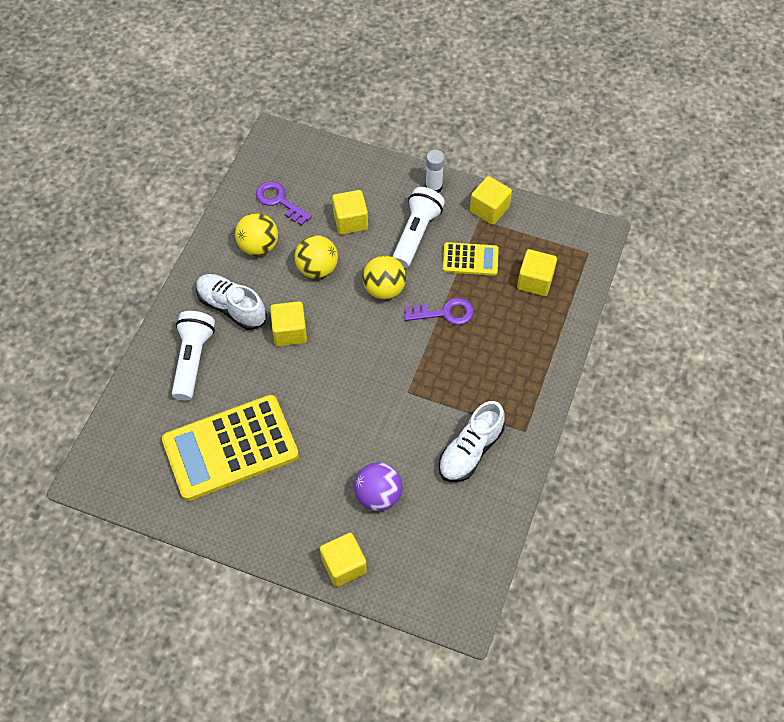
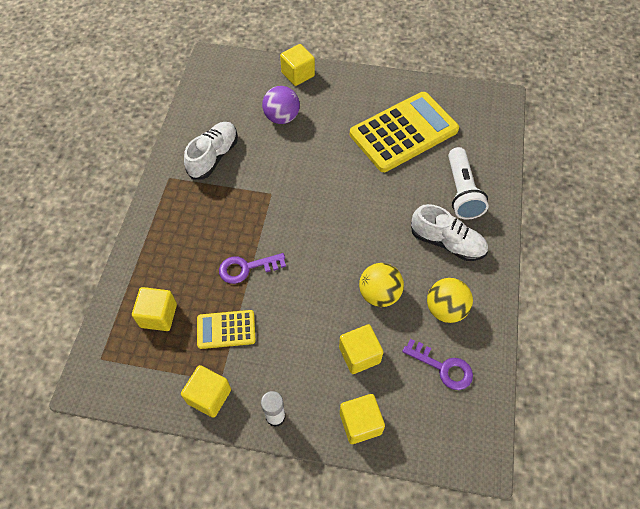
camera: 170 degrees right, 0 degrees up
yellow cube [270,301,307,346] -> yellow cube moved to [340,394,385,444]
yellow ball [363,256,406,300] -> none
white flashlight [392,187,445,268] -> none

